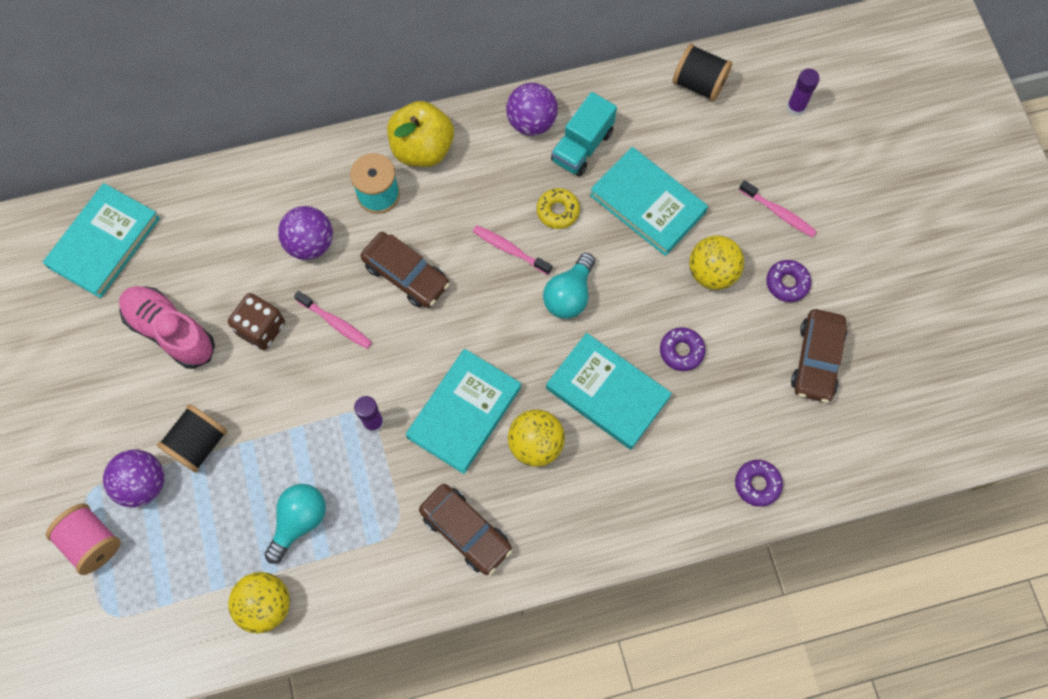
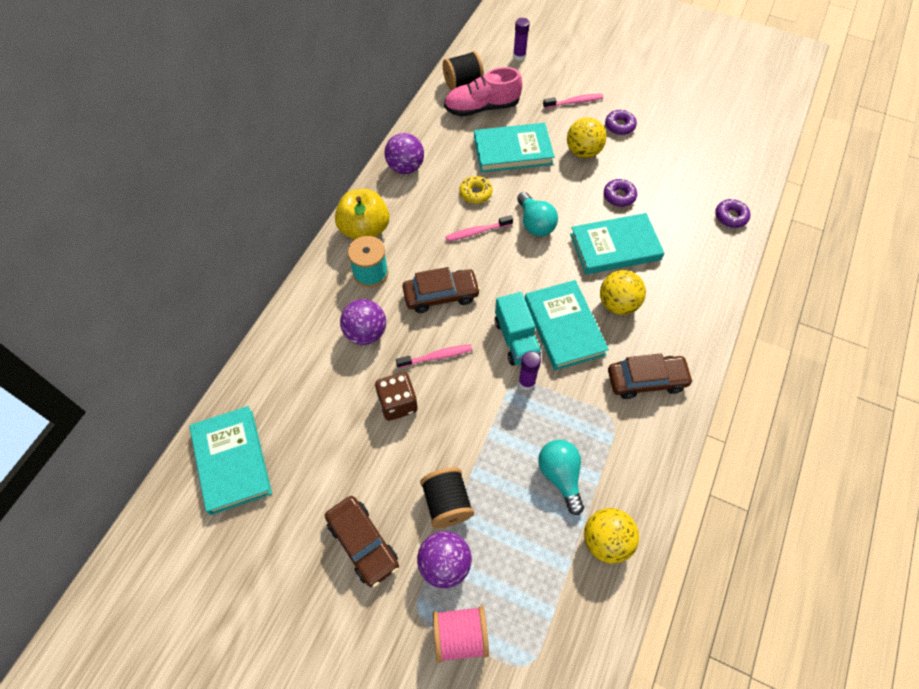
camera: 50 degrees left, 10 degrees down
pink shoe [119,286,215,369] -> pink shoe moved to [444,67,522,117]
turquoise truck [551,92,617,176] -> turquoise truck moved to [495,292,541,365]
brown car [791,309,847,403] -> brown car moved to [325,496,399,587]

